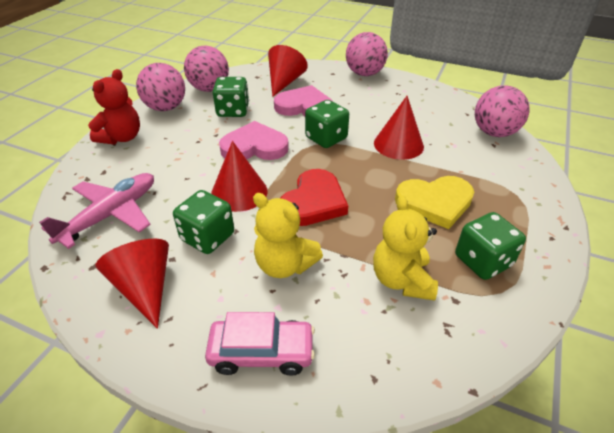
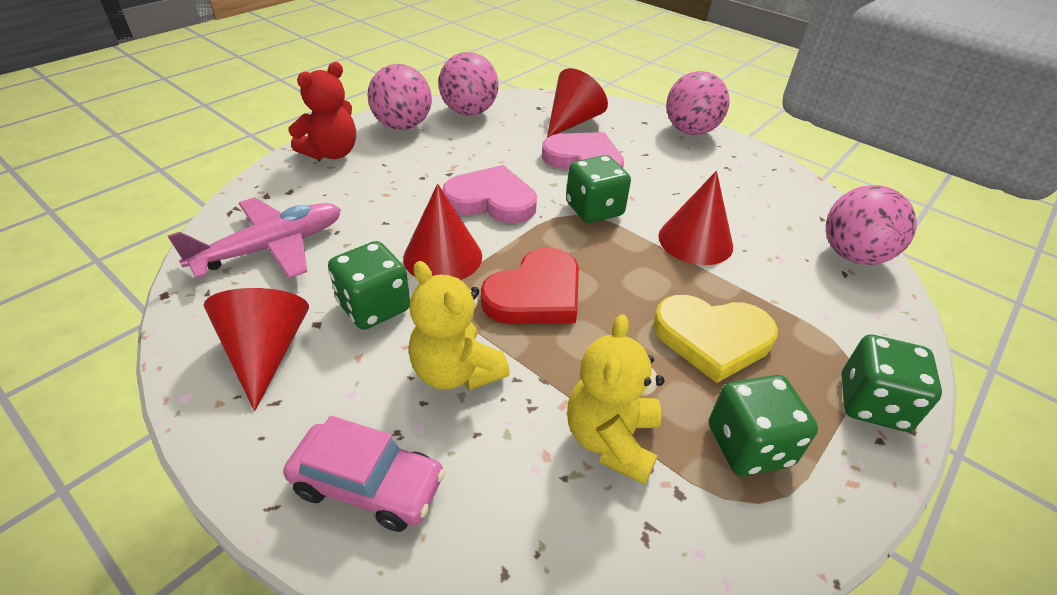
camera: 15 degrees right, 0 degrees up
green dice [213,77,249,117] -> green dice moved to [841,335,942,432]

